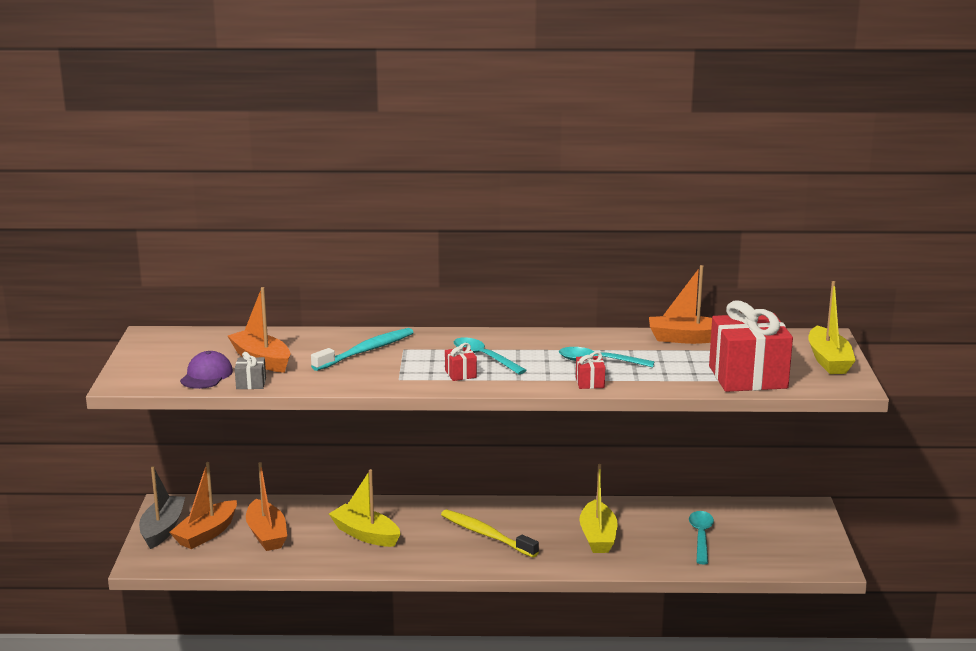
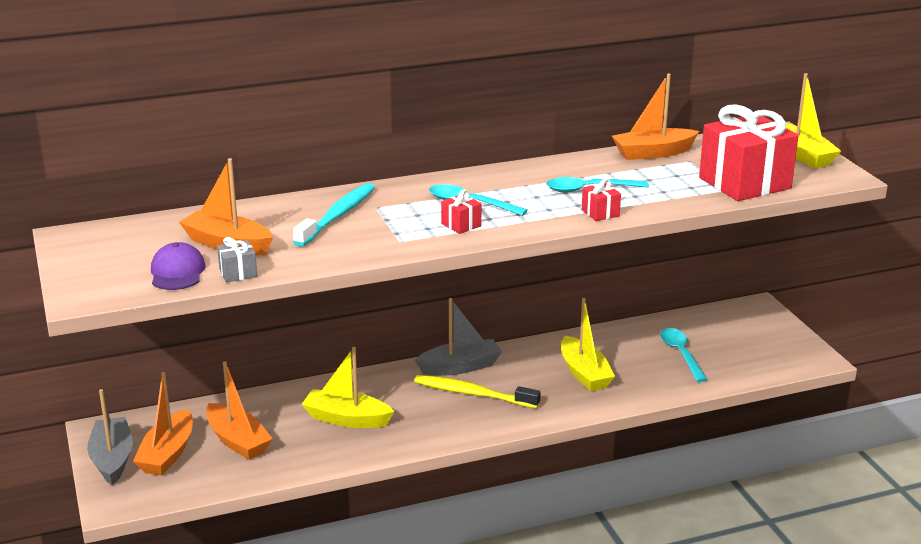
camera: 20 degrees left, 5 degrees up
none -> grey boat [415,298,502,376]

